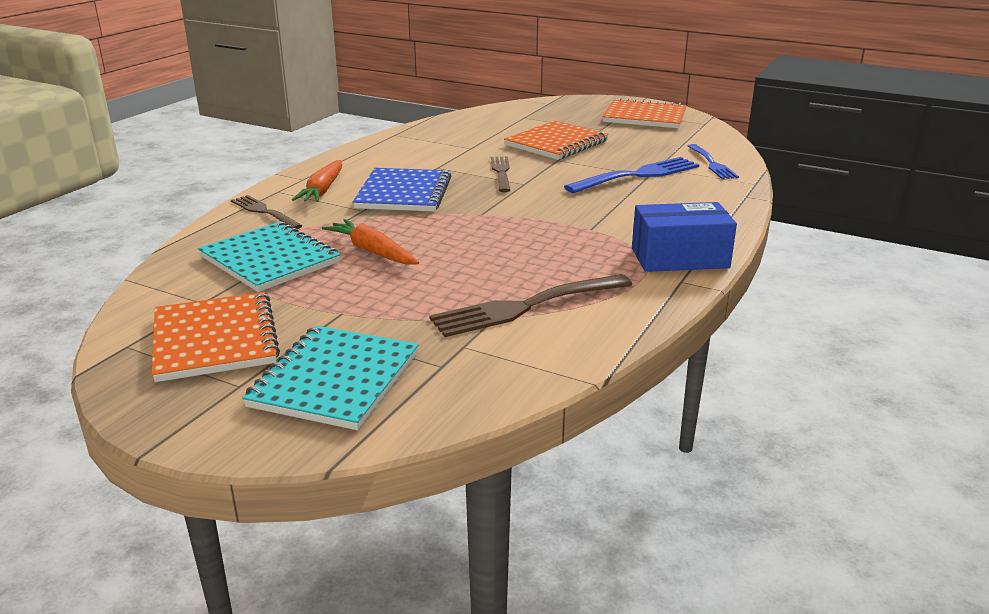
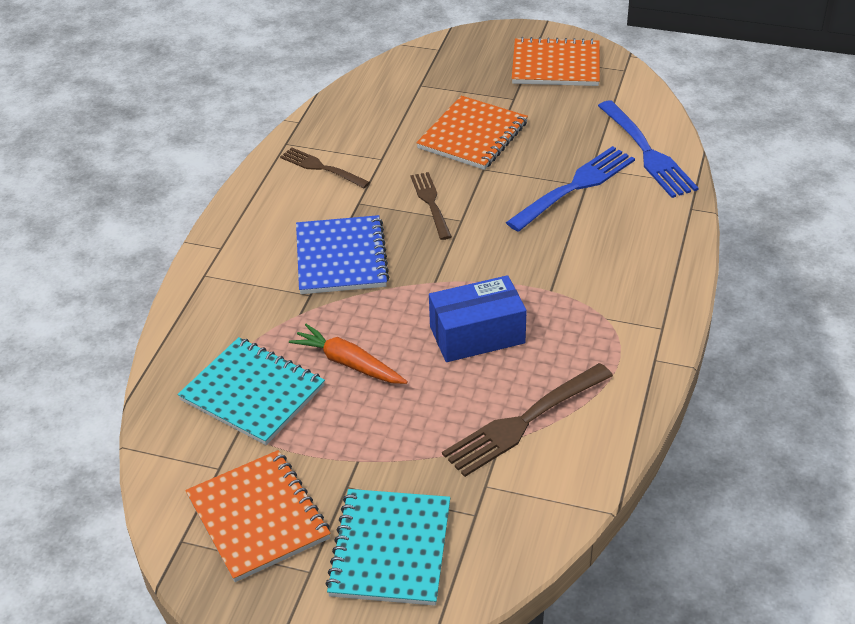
camera: 10 degrees left, 15 degrees up
brown fork [231,195,302,229] -> brown fork moved to [280,147,370,188]
orange carrot [292,160,342,202] -> none
blue box [632,202,737,272] -> blue box moved to [429,275,527,362]
blue fork [688,144,739,179] -> blue fork [598,100,699,198], size x1.58

